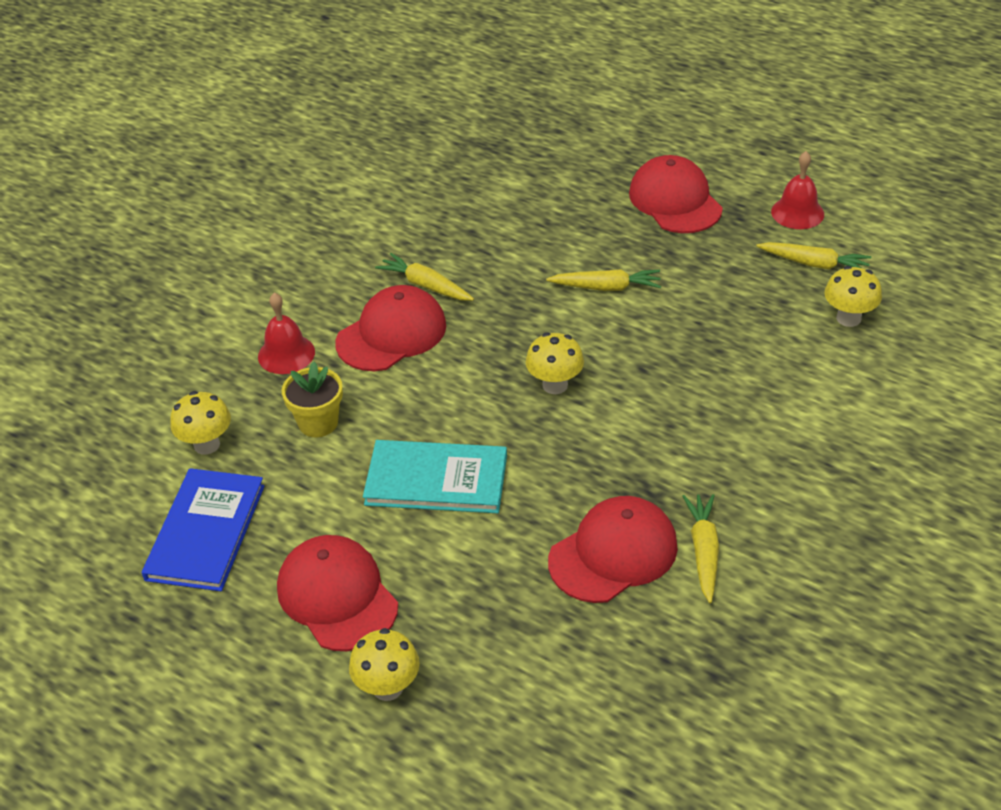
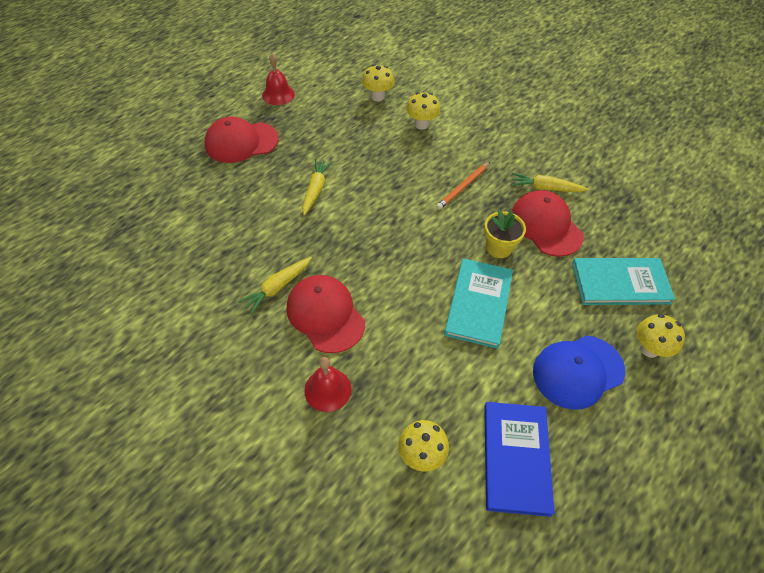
camera: 85 degrees left, 10 degrees up
blue book [142,468,265,591] -> blue book turned 75 degrees clockwise [484,402,555,517]
red cap [277,535,398,651] -> blue cap [533,335,625,410]
yellow flower pot [282,362,343,437] -> yellow flower pot moved to [484,210,526,258]
yellow mushroom [526,332,584,394] -> yellow mushroom moved to [406,92,440,130]
yellow carrot [756,242,871,269] -> none
none -> orange pencil [436,162,490,210]
none -> turquoise book [572,258,675,305]

